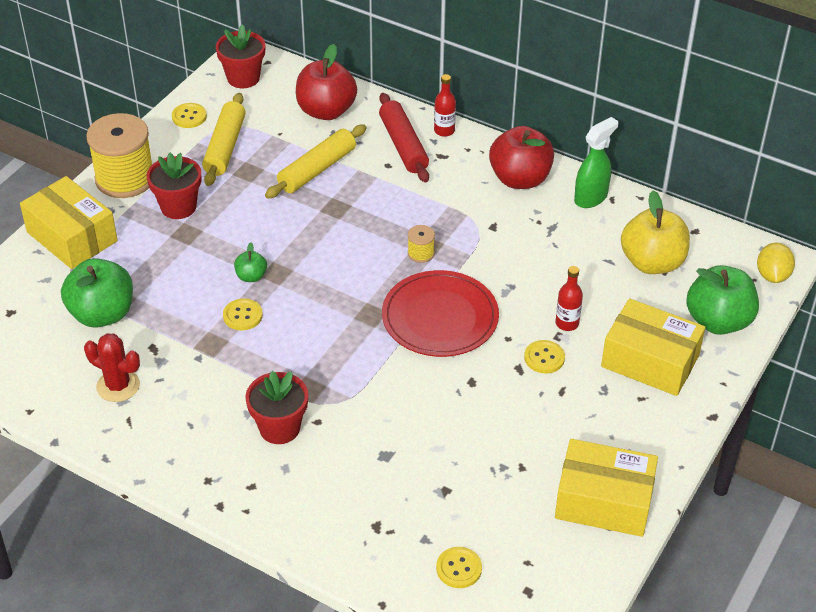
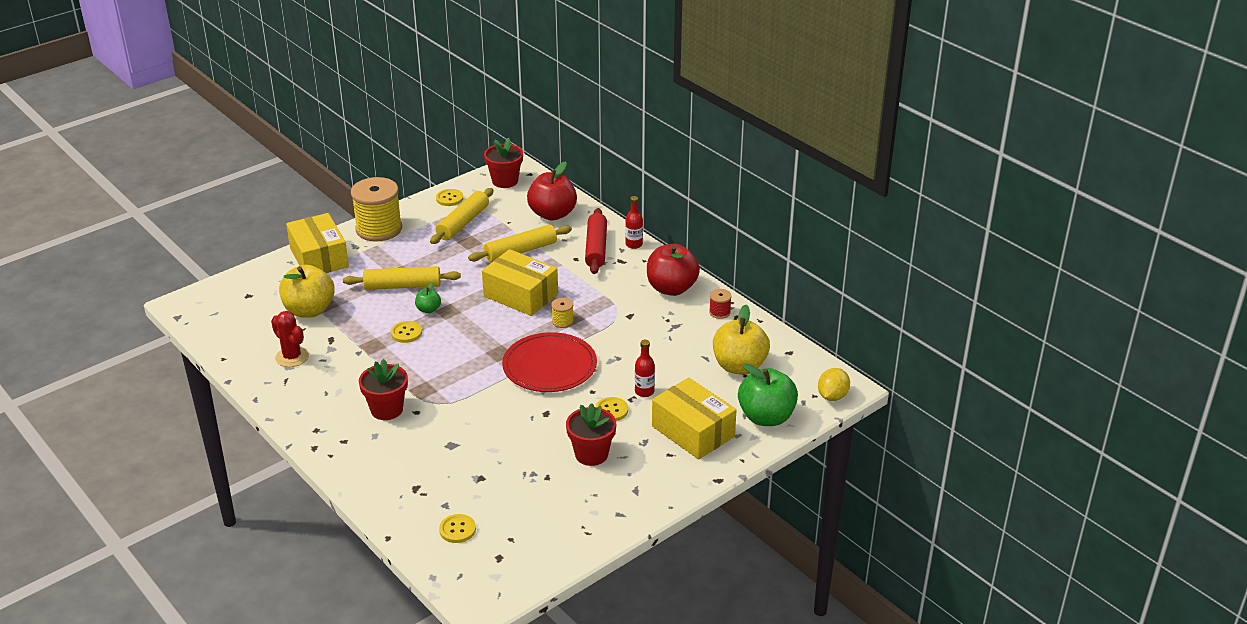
camera: 20 degrees right, 10 degrees down
green apple [61,258,133,328] -> yellow apple [279,265,335,318]
red flower pot [147,153,201,219] -> red flower pot moved to [566,403,616,466]
yellow box [555,439,658,537] -> yellow box moved to [482,249,558,316]
green spray bottle [574,117,618,208] -> red spool [709,289,732,319]
none -> yellow rolling pin [343,266,461,290]

